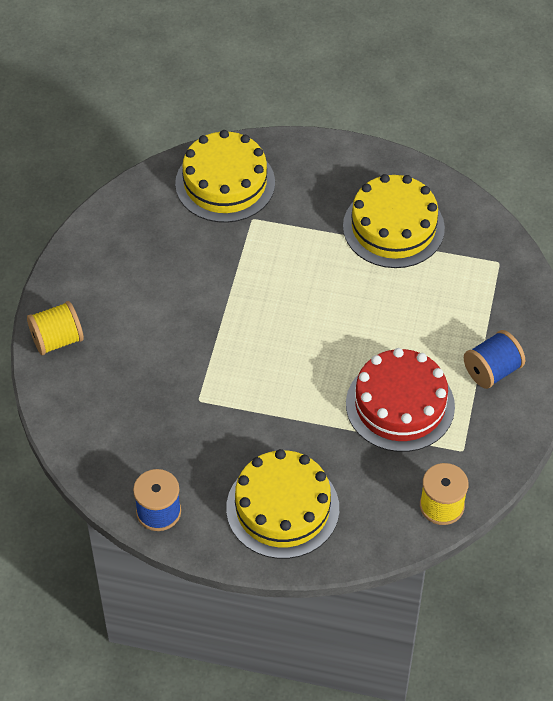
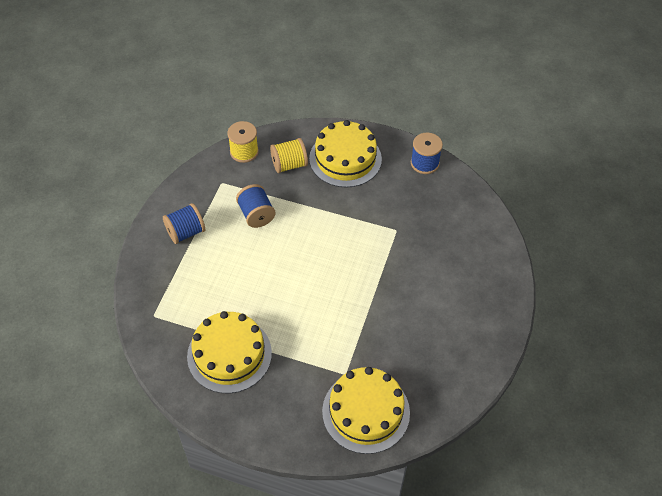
camera: 175 degrees left, 0 degrees up
yellow spool [27,301,84,355] -> yellow spool moved to [270,138,308,173]
red cake [346,348,455,452] -> blue spool [236,184,276,228]

